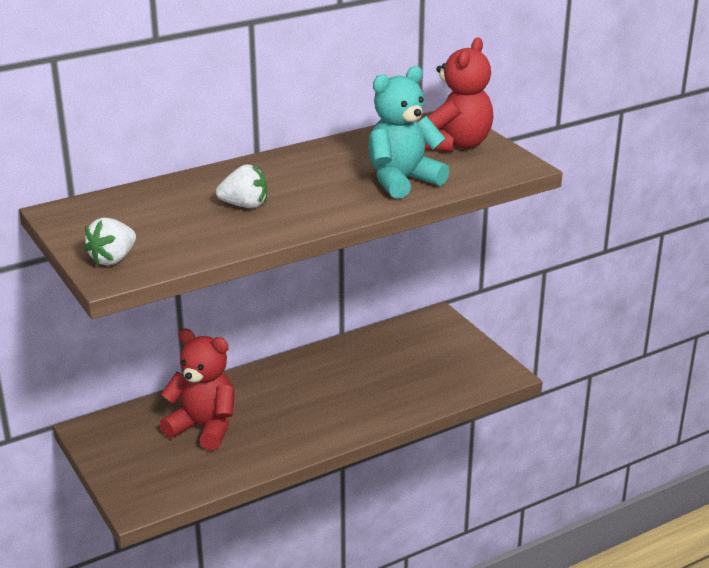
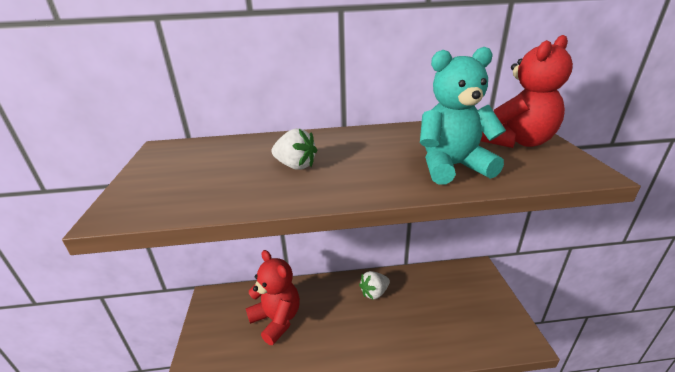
camera: 25 degrees right, 0 degrees up
white strawberry [83,218,136,266] -> white strawberry moved to [359,271,390,299]

